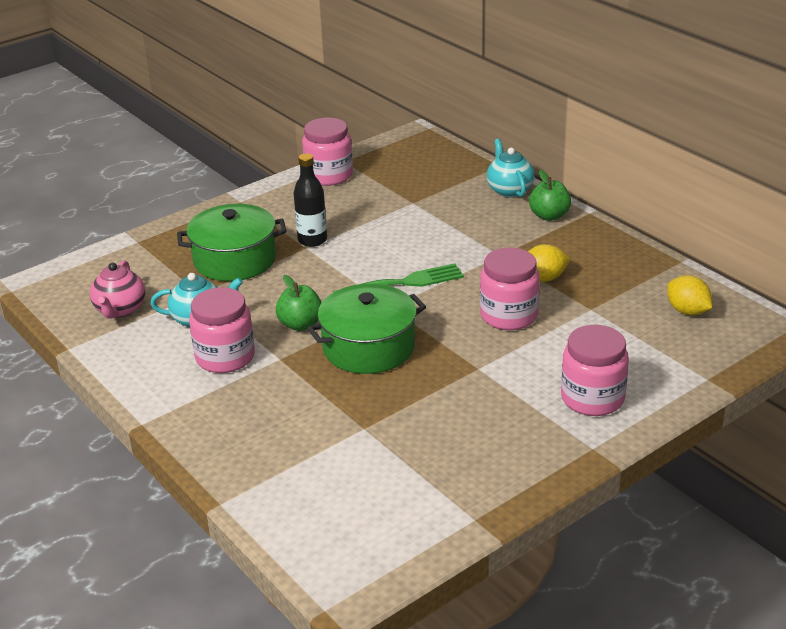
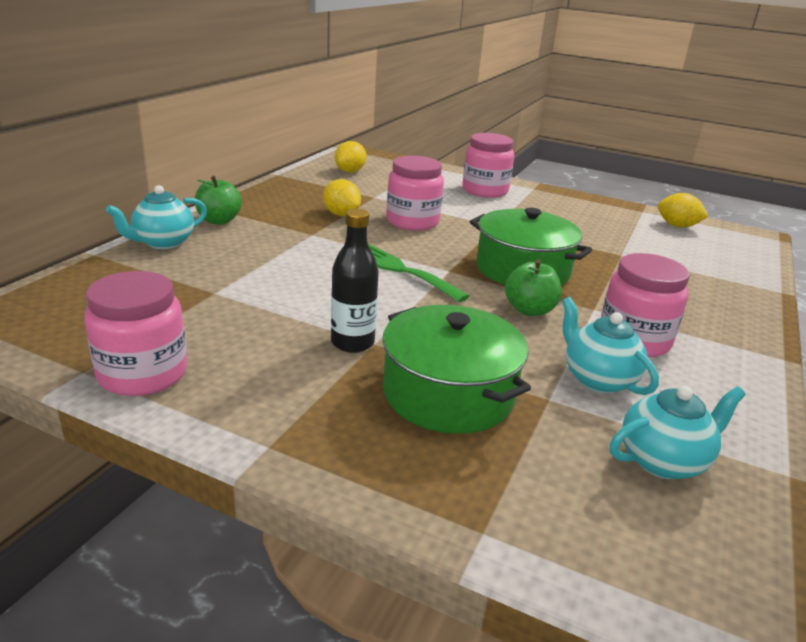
camera: 120 degrees left, 5 degrees down
pink teapot [90,260,145,318] -> turquoise teapot [610,386,746,479]
none -> yellow lemon [658,193,709,228]

